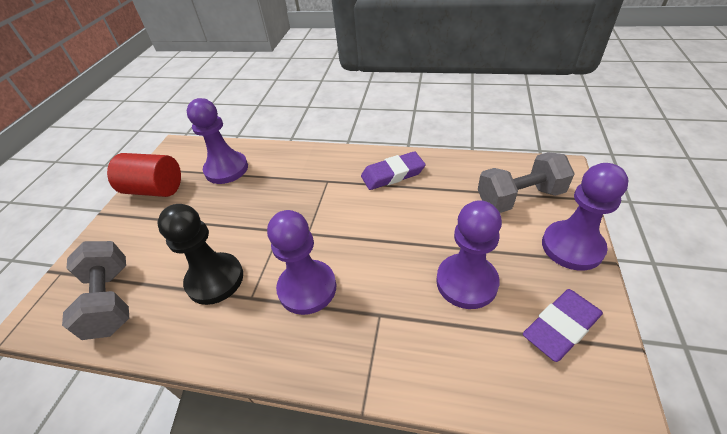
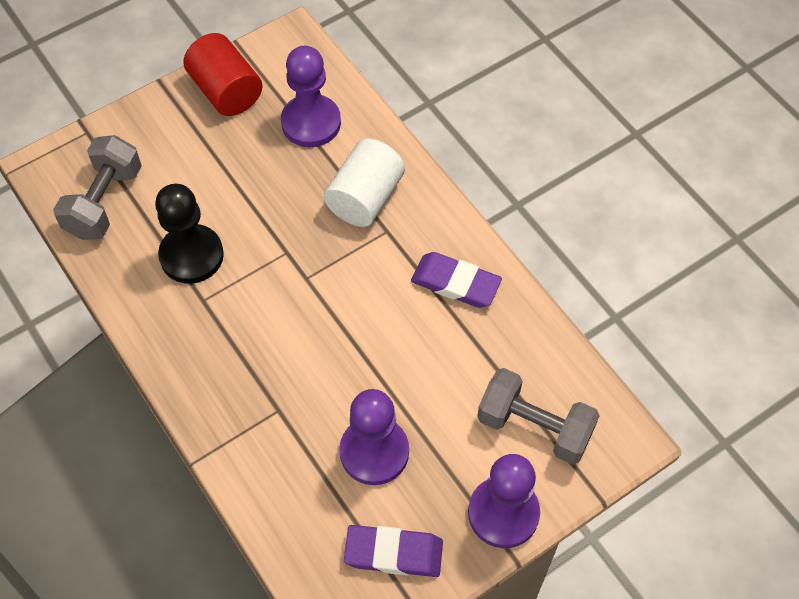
camera: 40 degrees right, 15 degrees up
purple pawn [267,210,337,315] -> none
none -> white cylinder [324,138,405,227]

